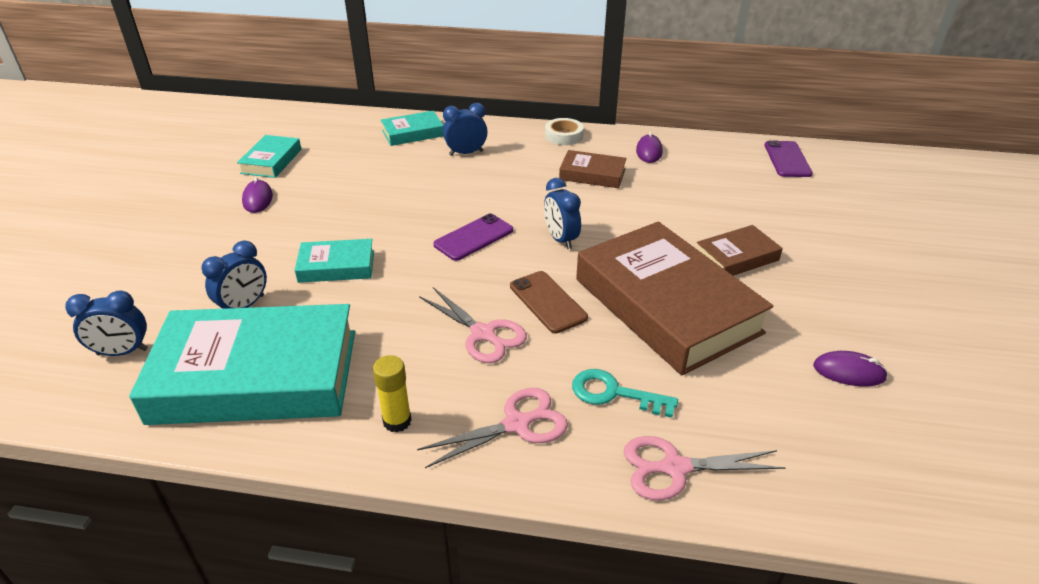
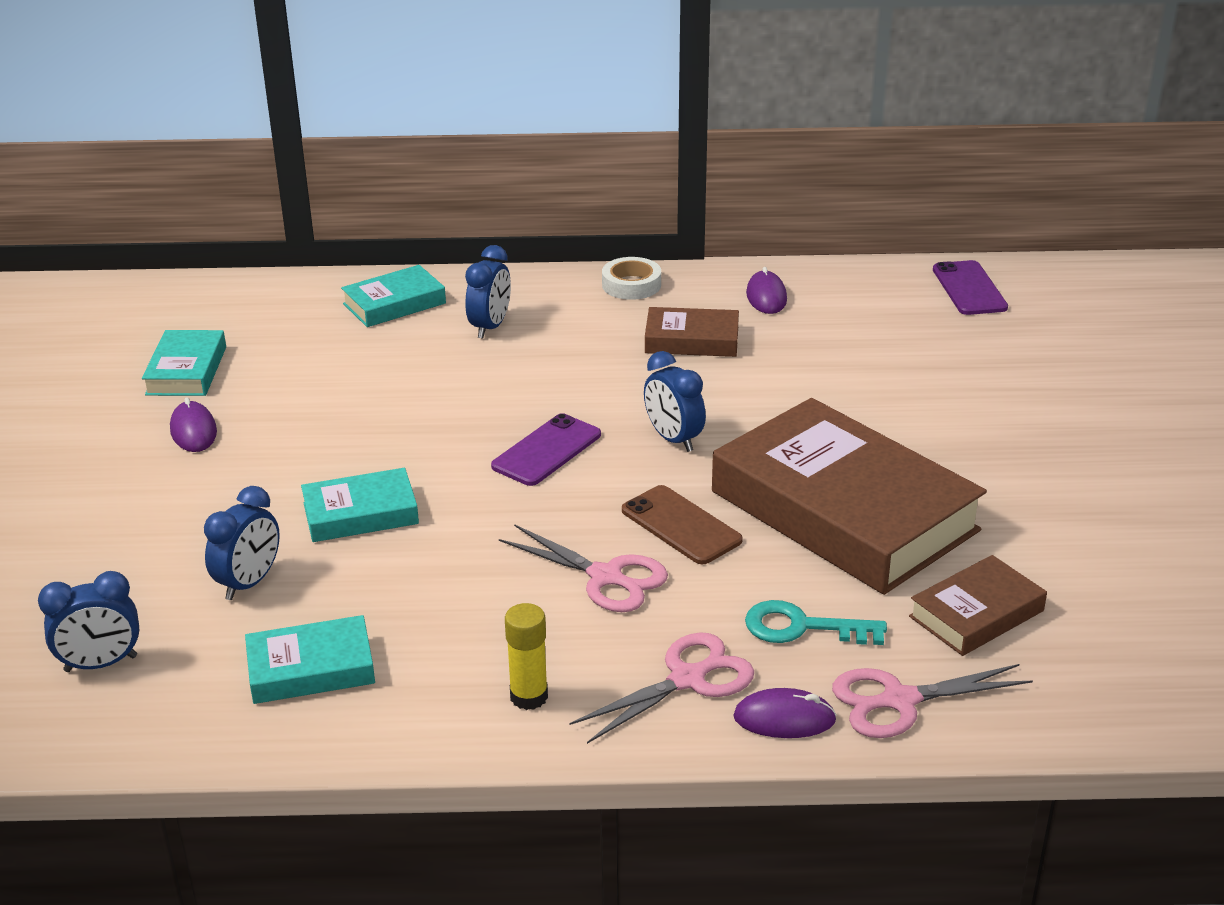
camera: 10 degrees left, 5 degrees down
turquoise book [129,304,355,425] -> turquoise book [245,615,375,704], size x0.46
blue clock [443,103,488,156] -> blue clock turned 135 degrees clockwise [465,245,511,338]
brown book [697,225,783,276] -> brown book moved to [909,555,1047,656]
purple mouse [813,351,888,386] -> purple mouse moved to [733,688,837,738]

